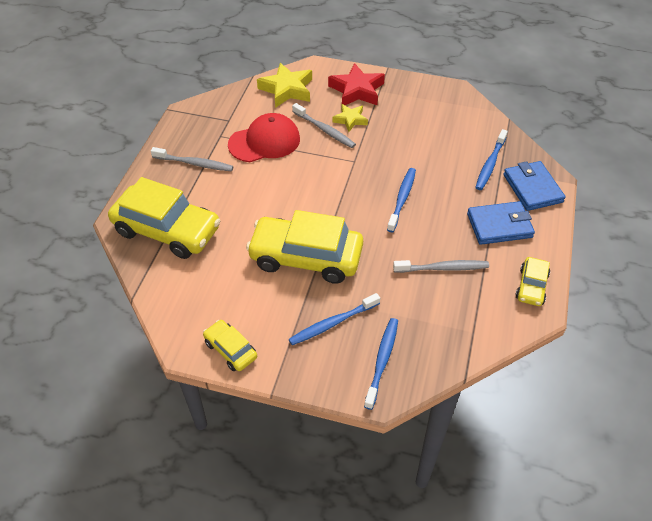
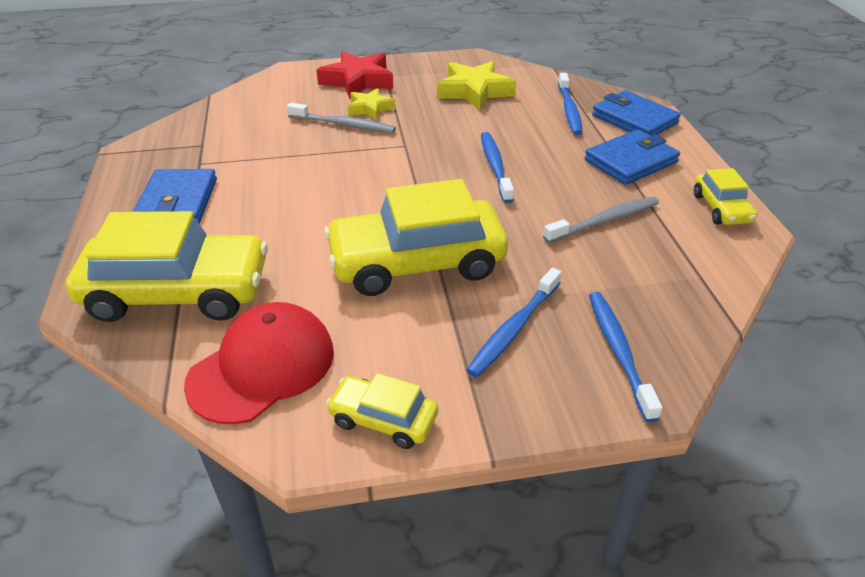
camera: 25 degrees left, 10 degrees down
grey toothbrush [151,147,234,172] -> blue wallet [133,169,217,223]
red cap [228,113,300,162] -> red cap moved to [184,302,334,424]
yellow star [257,63,312,108] -> yellow star moved to [437,61,516,111]

